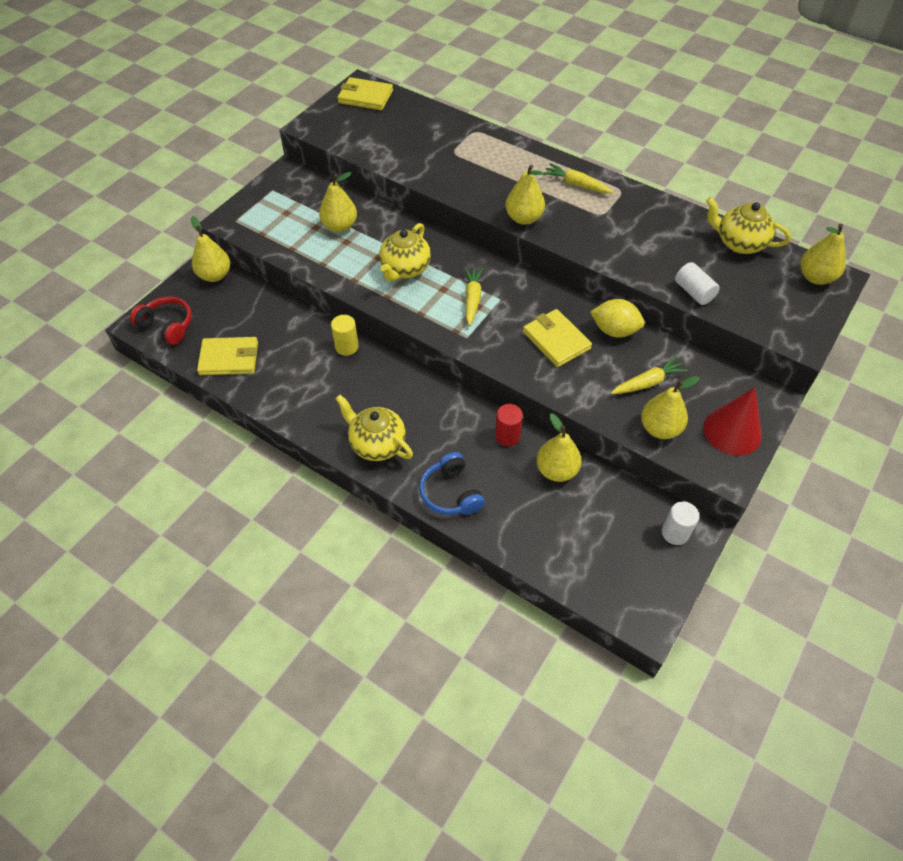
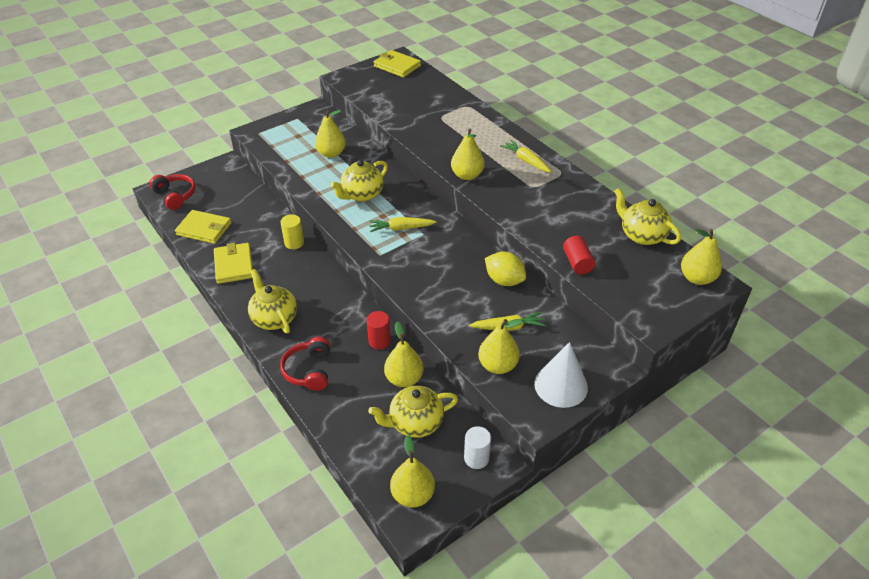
camera: 20 degrees right, 10 degrees down
yellow pear [191,216,230,282] -> yellow pear moved to [390,435,435,508]
blue headphones [419,452,485,515] -> red headphones [280,337,330,391]
yellow carrot [464,267,484,326] -> yellow carrot turned 120 degrees counterclockwise [369,217,437,232]
yellow wallet [523,309,592,367] -> yellow wallet moved to [214,243,253,284]
white cylinder [675,262,720,305] -> red cylinder [563,235,596,274]
red cone [703,387,762,456] -> white cone [534,342,588,408]
none -> yellow teapot [368,386,458,438]

